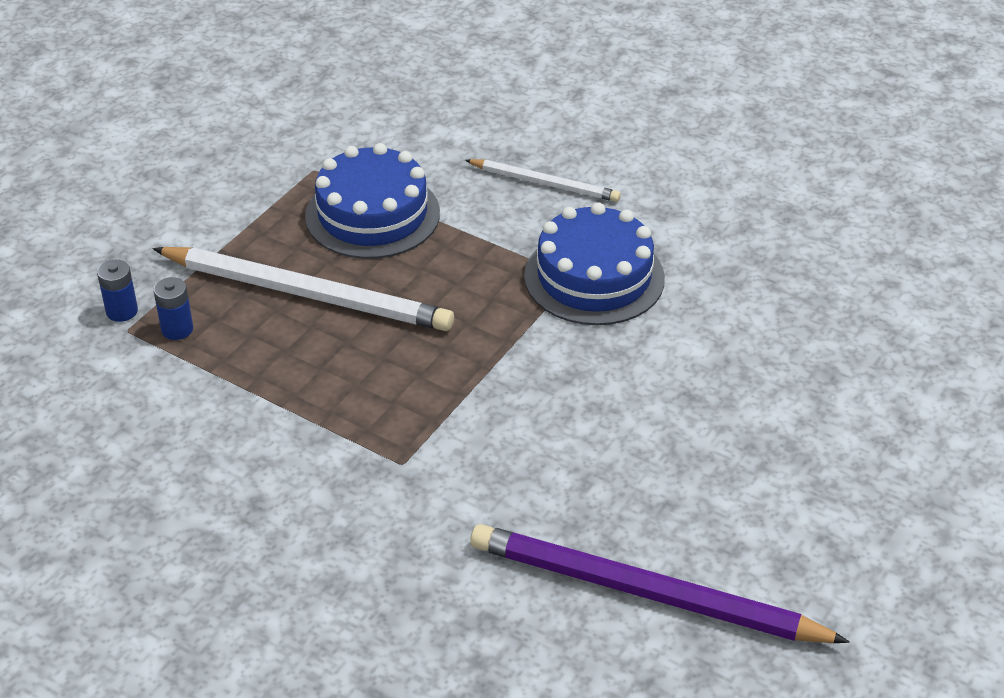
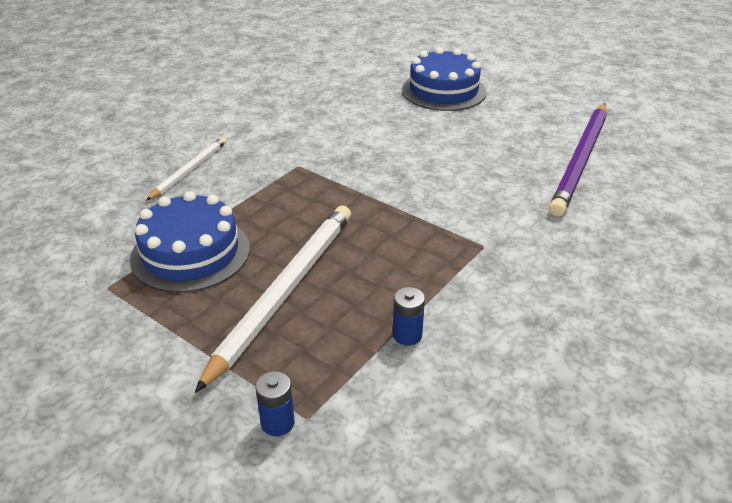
camera: 85 degrees left, 5 degrees down
blue battery [153,277,193,340] -> blue battery moved to [393,287,425,346]
blue cake [524,202,665,325] -> blue cake moved to [402,47,487,111]

